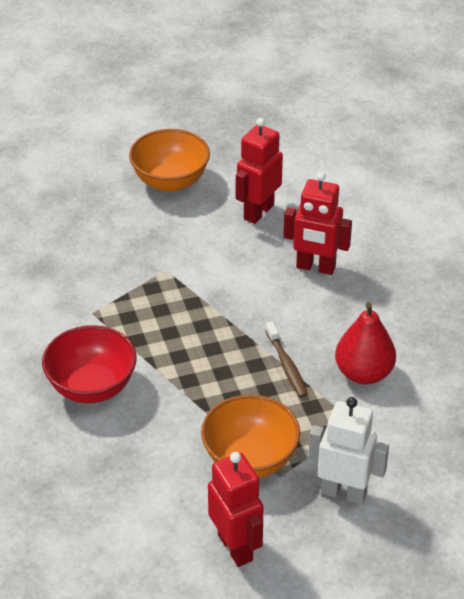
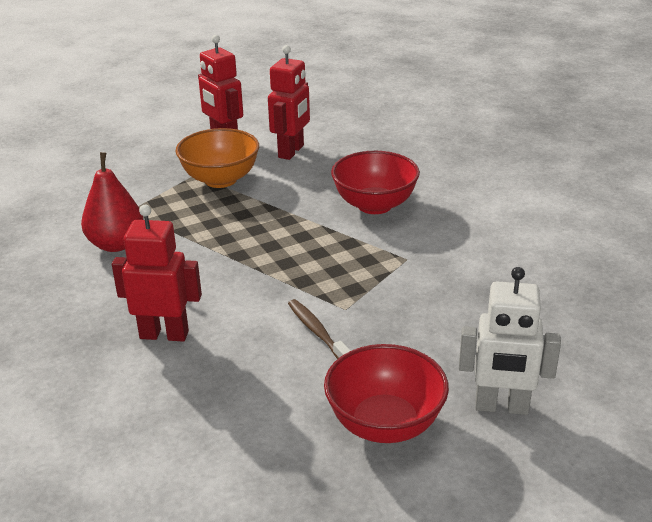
camera: 170 degrees right, 10 degrees down
orange bowl [129,129,210,192] -> red bowl [324,344,449,443]
red robot [236,118,283,224] -> red robot moved to [268,45,310,160]
brown toothbrush [265,321,308,397] -> brown toothbrush moved to [288,299,351,359]
white robot [308,397,389,505] -> white robot moved to [459,267,561,415]

